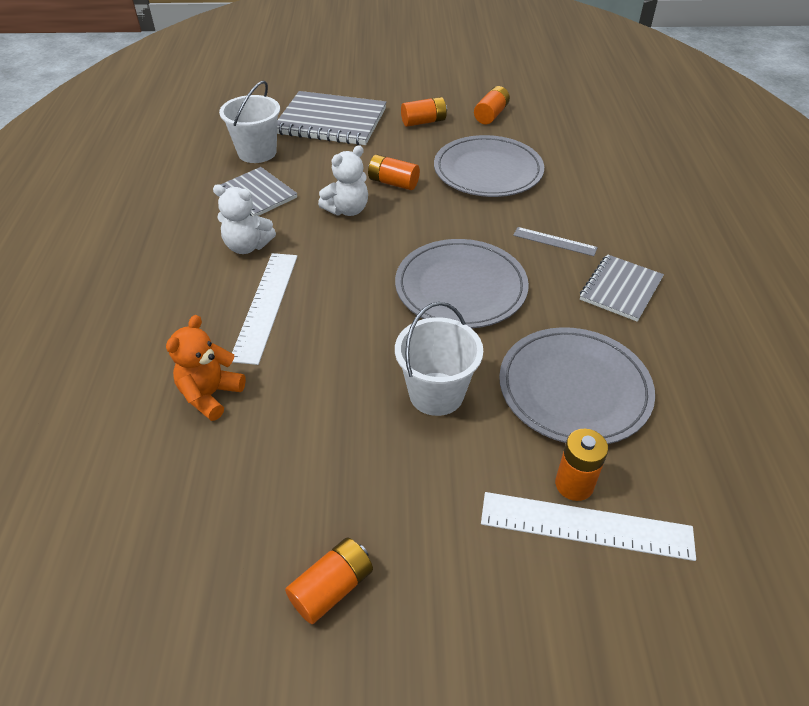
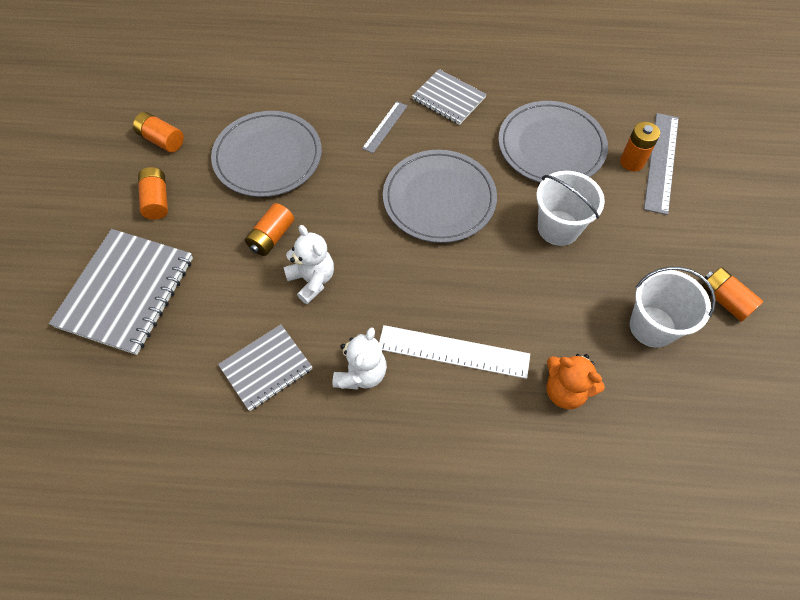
camera: 85 degrees left, 15 degrees up
white bucket [219,81,280,163] -> white bucket moved to [630,267,716,348]
white ruler [481,492,696,561] -> grey ruler [644,113,679,215]

